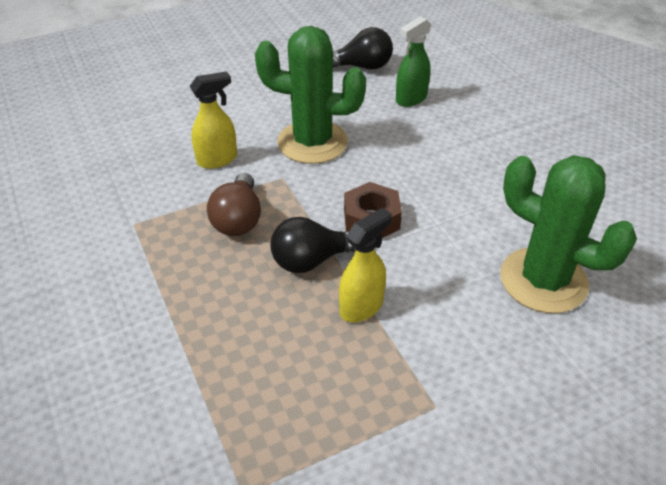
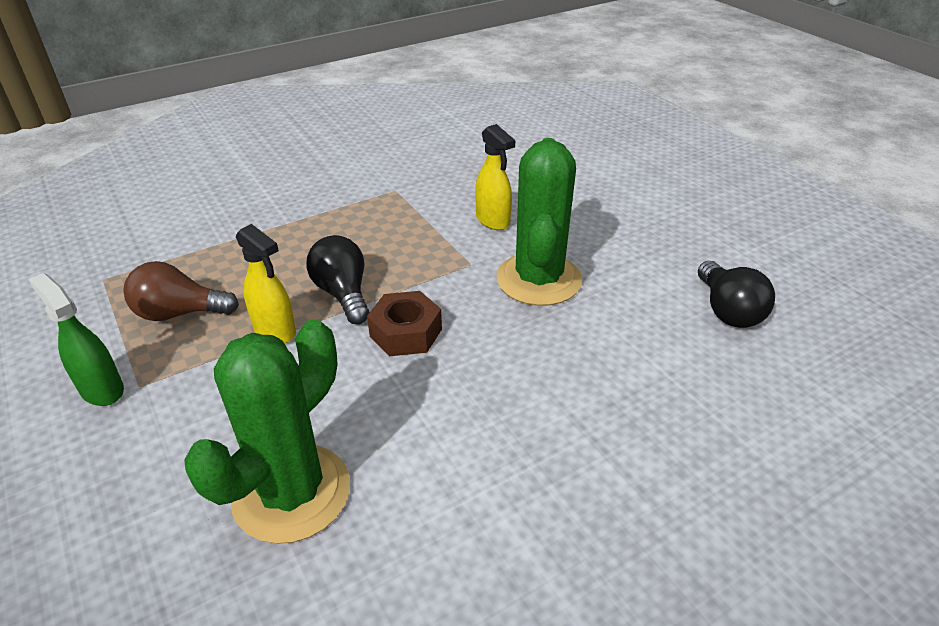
camera: 85 degrees right, 5 degrees down
brown light bulb [207,173,261,236] -> brown light bulb moved to [124,261,239,321]
green spray bottle [396,16,432,107] -> green spray bottle moved to [28,273,124,406]

